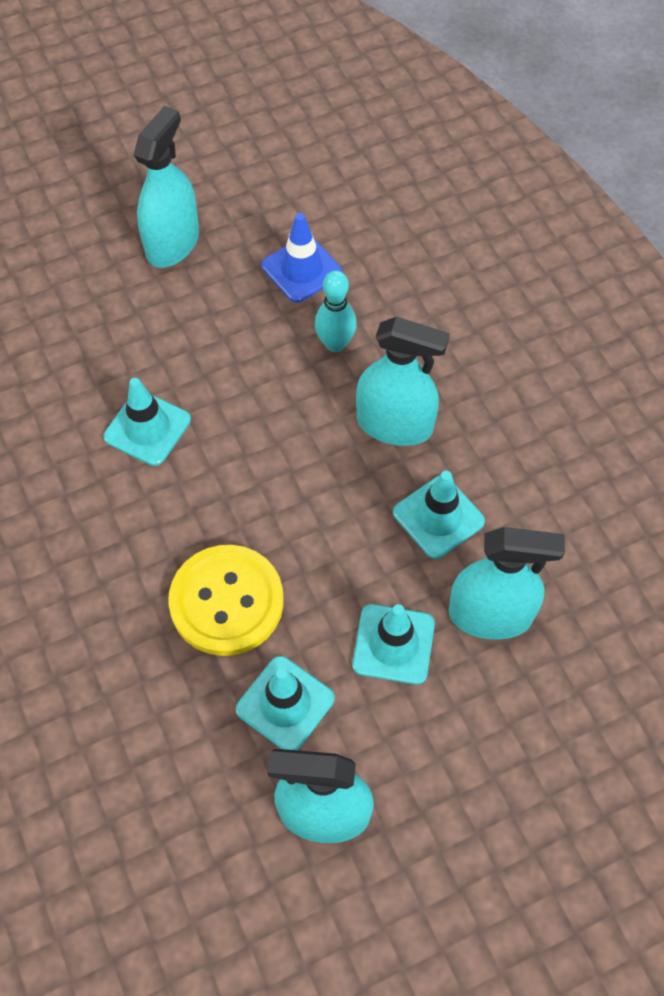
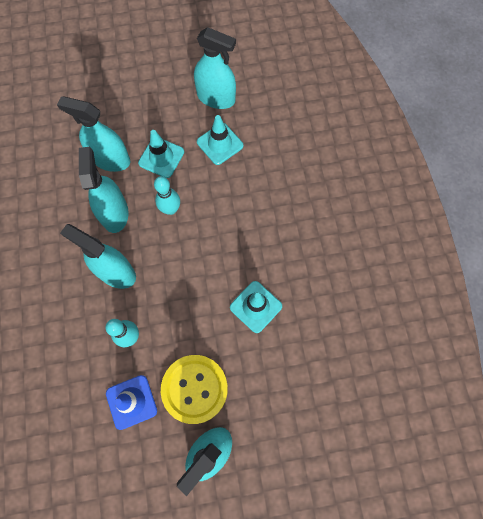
camera: 165 degrees left, 10 degrees up
yellow button [168,545,284,656] -> yellow button moved to [161,355,228,424]
turquoise traffic cone [393,471,485,559] -> turquoise spray bottle [79,147,128,233]
none -> turquoise bowling pin [154,176,180,215]

